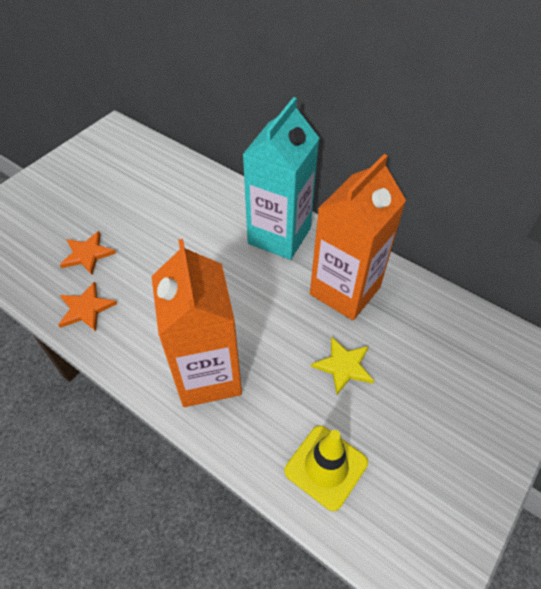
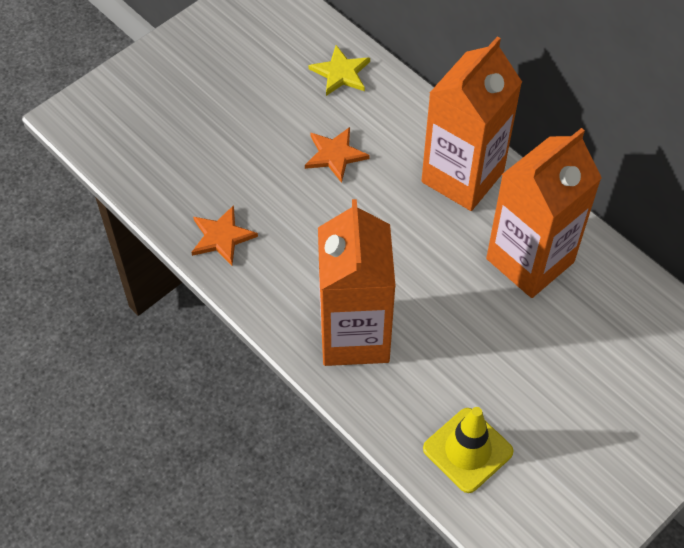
camera: 10 degrees right, 5 degrees up
orange star [60,231,116,275] -> orange star moved to [305,127,370,183]
turquoise carton [242,97,319,260] -> orange carton [421,36,522,211]
yellow star [311,337,374,395] -> yellow star moved to [309,45,370,96]

